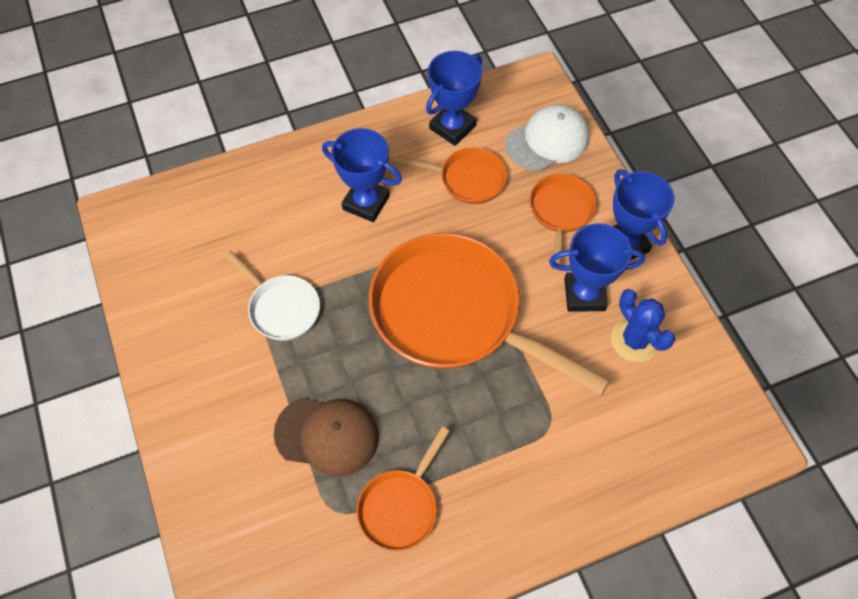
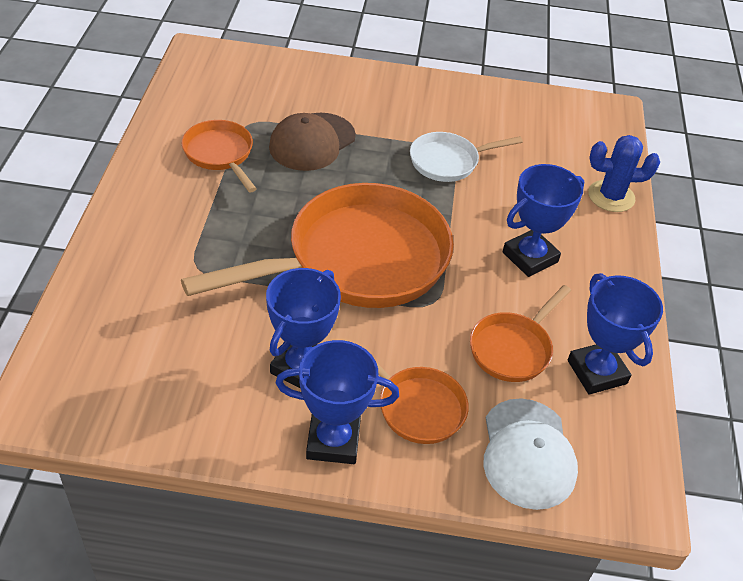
camera: 115 degrees right, 15 degrees down
blue cactus [611,289,676,362] -> blue cactus moved to [588,135,660,212]

